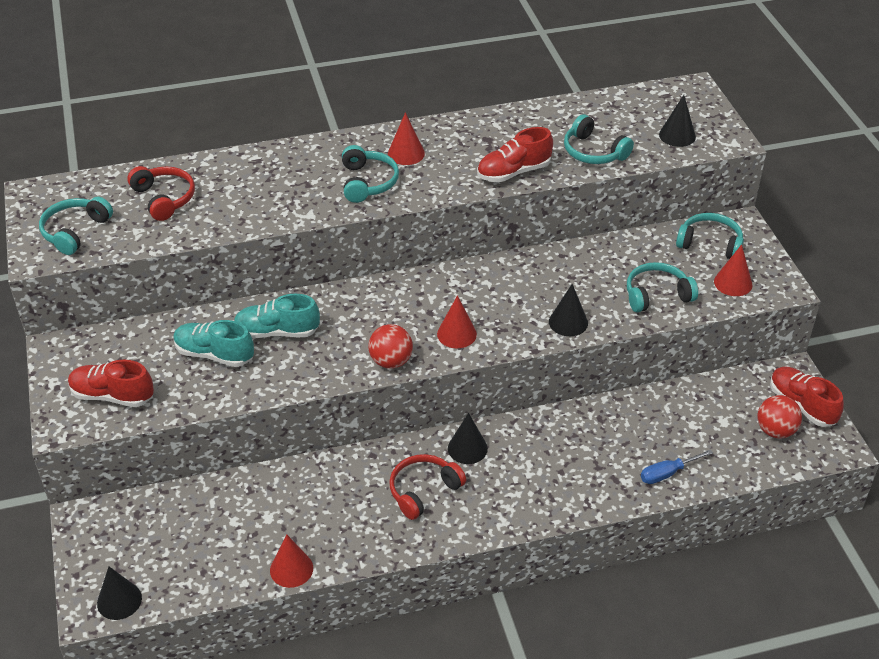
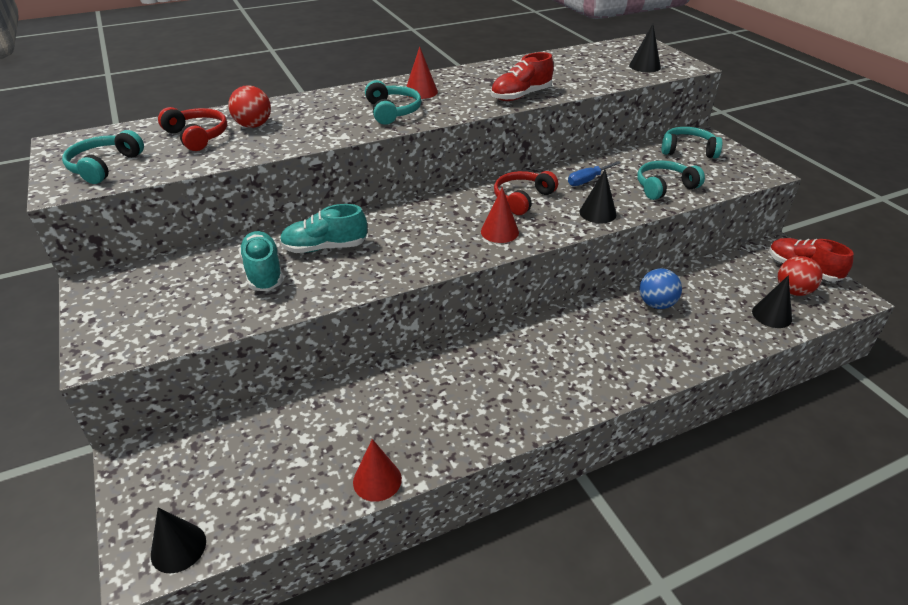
camera: 10 degrees left, 5 degrees down
red shoe [68,360,154,407] -> none
turquoise shoe [173,320,254,367] -> turquoise shoe turned 60 degrees clockwise [239,231,283,291]
red ball [368,324,413,369] -> red ball moved to [228,85,271,128]
red headphones [389,454,466,520] -> red headphones moved to [494,171,558,215]
black cone [448,413,488,464] -> black cone moved to [752,275,792,328]
turquoise headphones [564,114,634,164] -> none
blue screwdriver [641,449,713,484] -> blue screwdriver moved to [568,161,621,186]
red cone [714,244,752,296] -> none
none -> blue ball [640,268,682,309]

